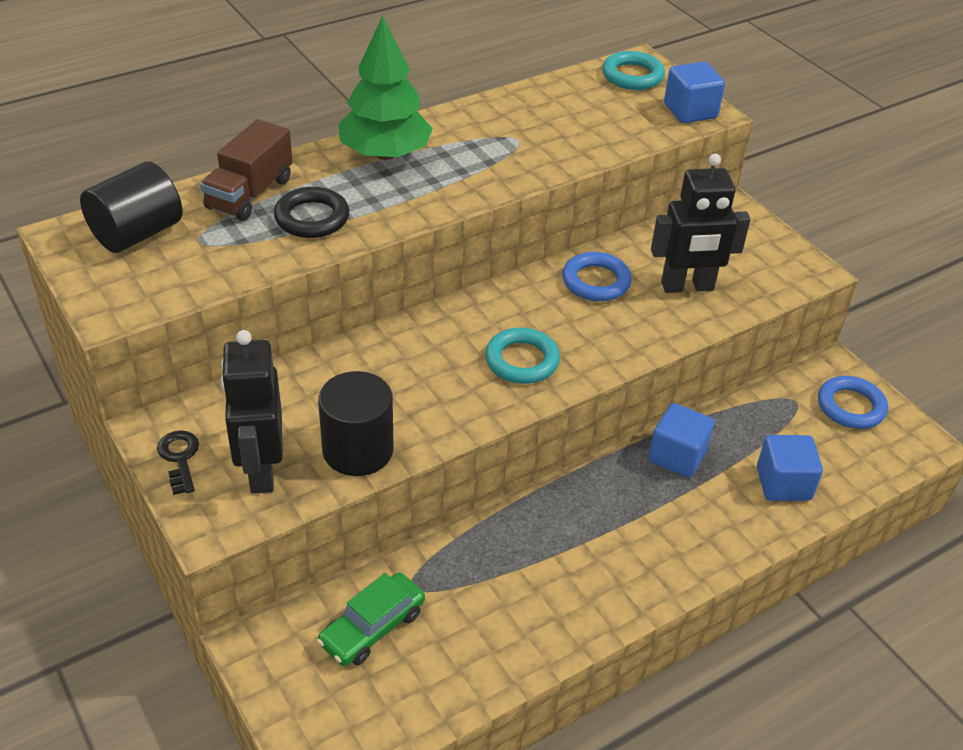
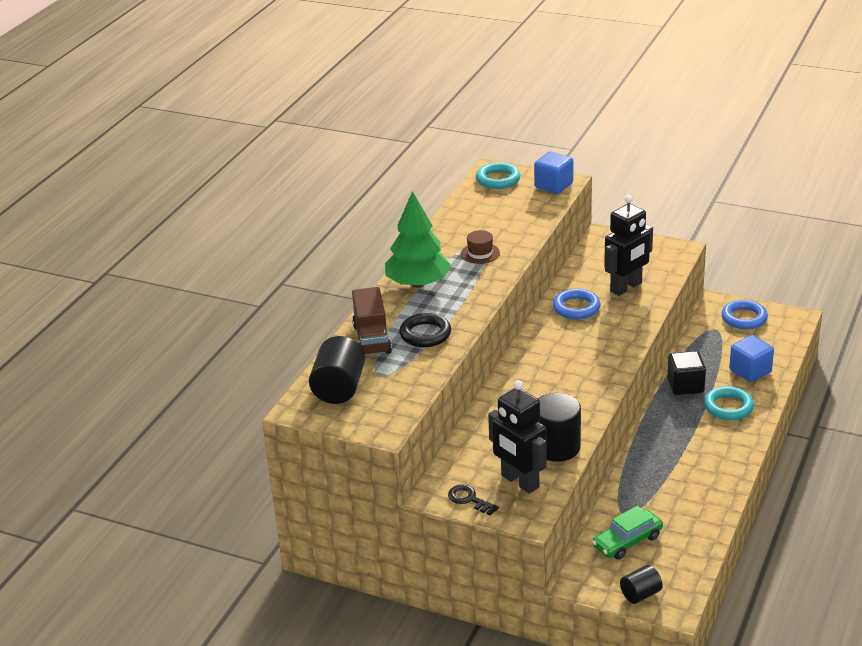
camera: 30 degrees left, 10 degrees down
green car [317,572,425,666] -> green car turned 45 degrees clockwise [592,506,663,560]
turquoise ring [485,328,560,384] -> turquoise ring moved to [704,386,754,420]
blue cube [648,403,714,478] -> black cube [667,351,706,395]
none -> brown hat [461,230,500,264]
none -> black cylinder [620,565,662,604]

